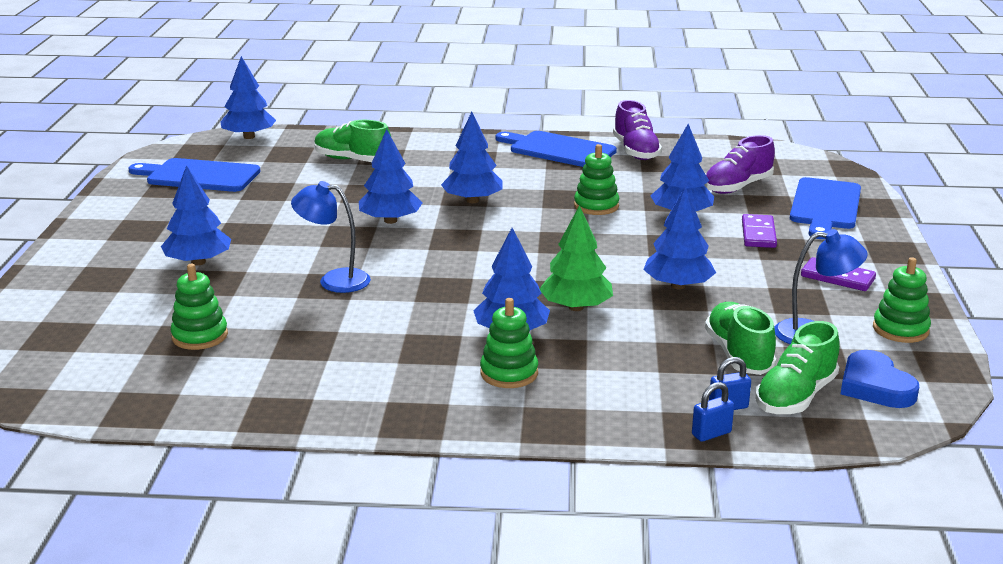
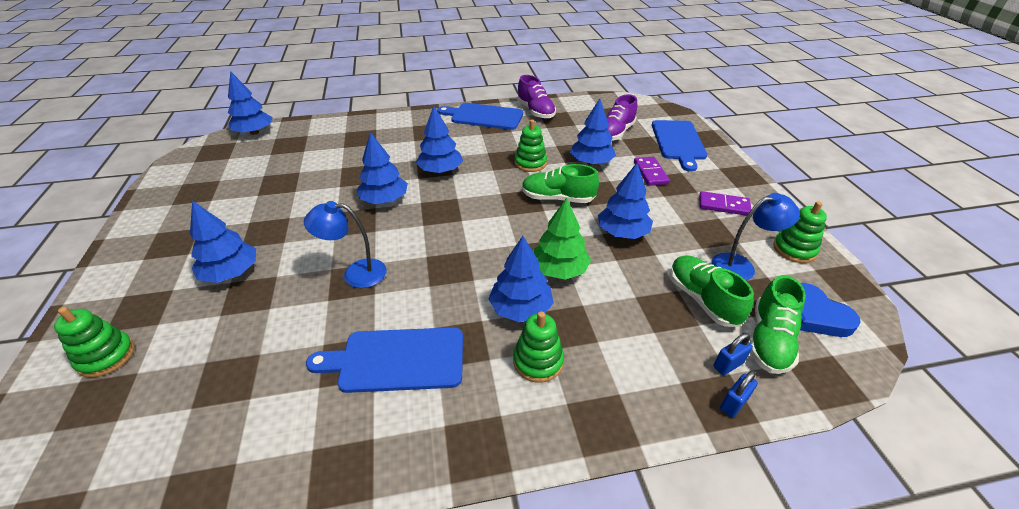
camera: 15 degrees left, 15 degrees up
blue cutting board [128,158,260,192] -> blue cutting board moved to [306,327,463,393]
green stacking toy [170,264,228,350] -> green stacking toy moved to [54,307,134,377]
green shoe [314,120,391,162] -> green shoe moved to [522,164,599,203]

